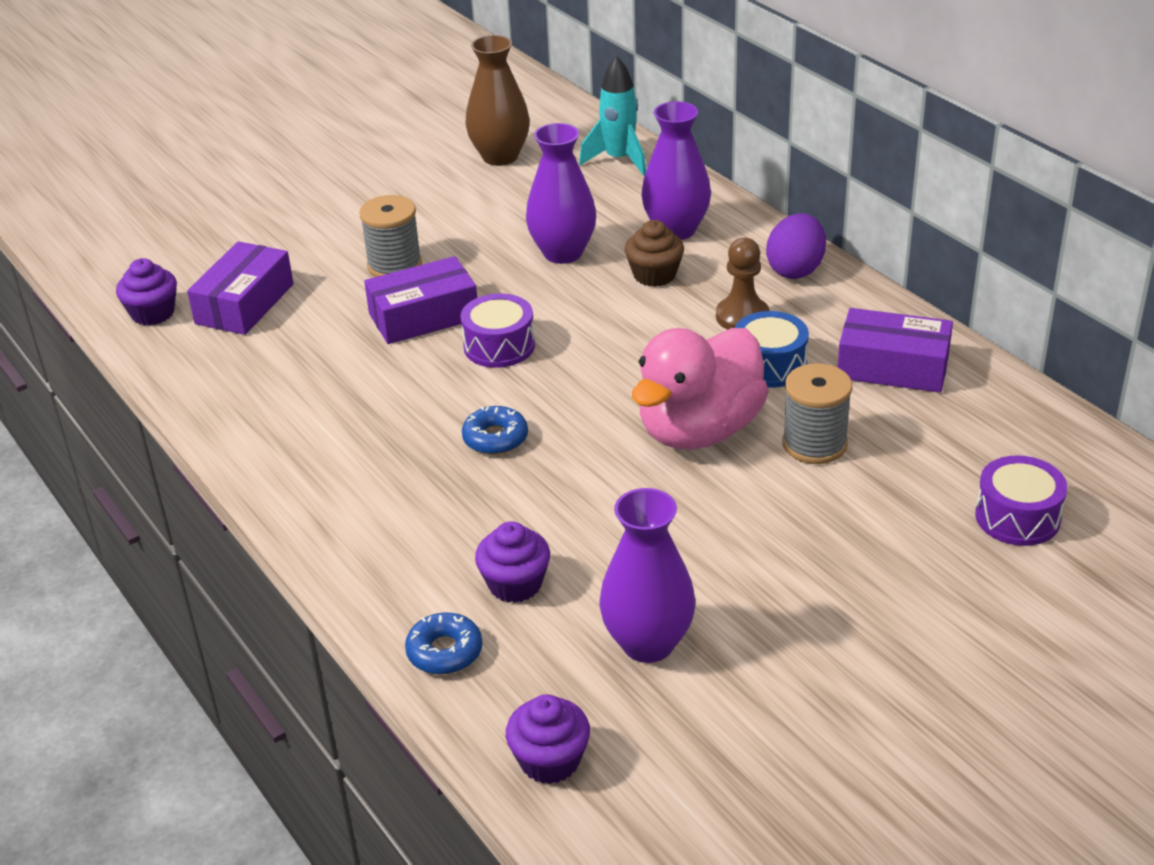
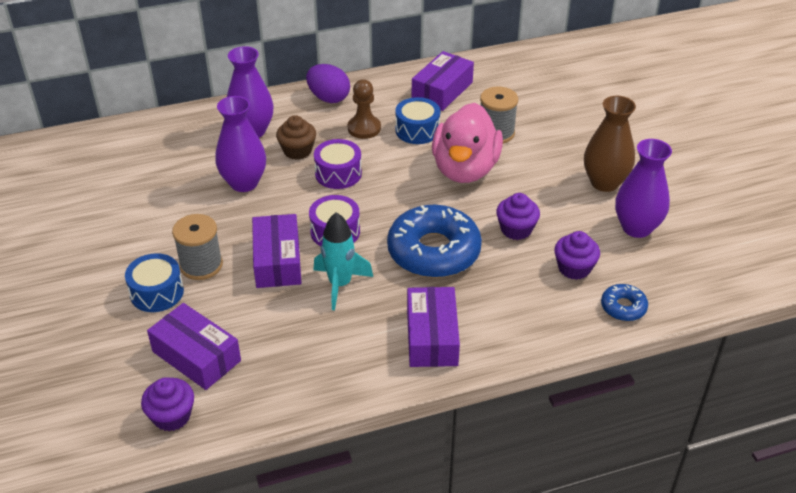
camera: 75 degrees left, 5 degrees up
blue donut [462,406,528,455] -> blue donut [387,205,482,278], size x2.14
brown vase [465,35,530,166] -> brown vase moved to [584,96,636,192]
purple cupcake [506,694,590,784] -> purple cupcake moved to [496,193,540,240]
turquoise rocket [579,56,646,176] -> turquoise rocket moved to [314,212,373,310]
pink duck [632,328,769,449] -> pink duck turned 45 degrees clockwise [432,103,503,183]
purple drum [975,455,1067,546] -> purple drum moved to [314,139,362,189]
none -> blue drum [125,253,184,312]
none -> purple box [407,287,460,367]

